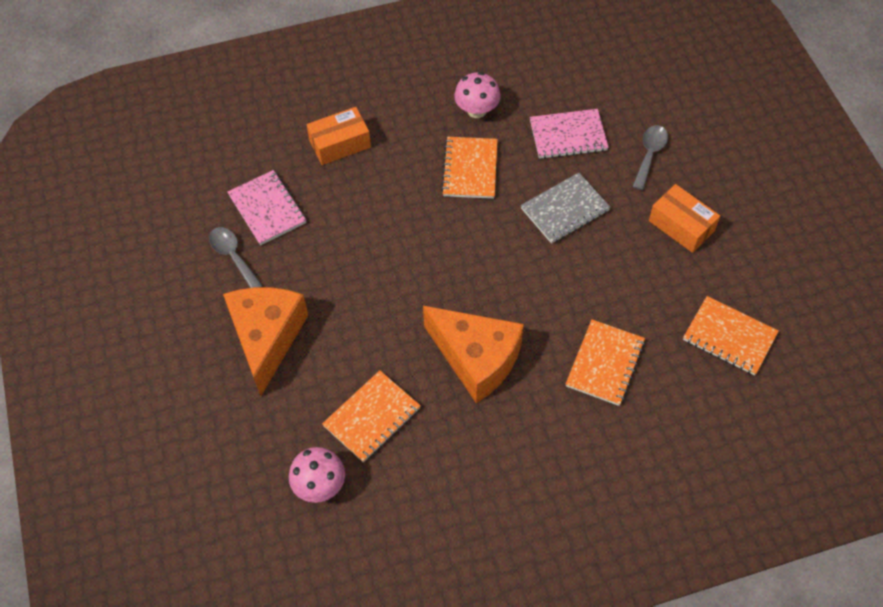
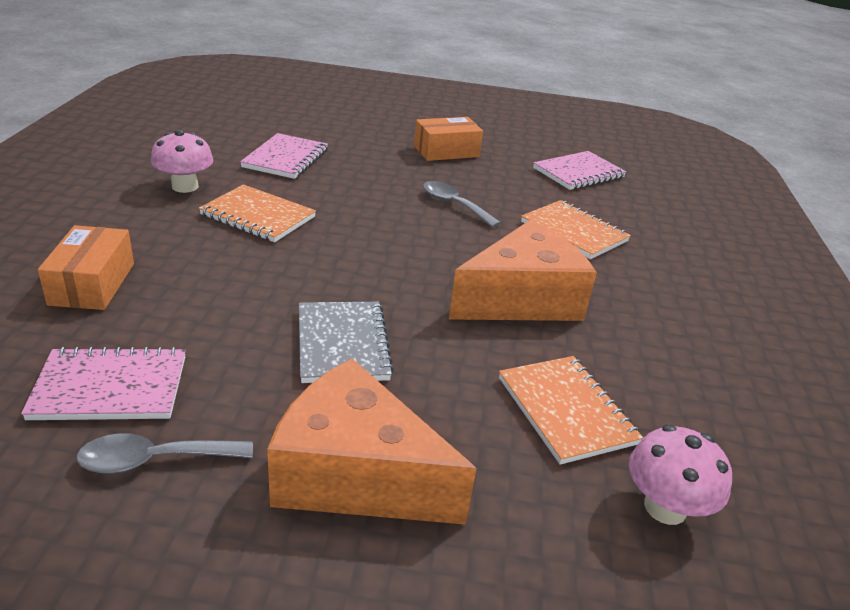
camera: 70 degrees left, 25 degrees down
grey notebook [521,173,611,244] -> grey notebook moved to [299,302,394,383]
grey spoon [632,125,668,190] -> grey spoon moved to [423,181,501,228]
orange notebook [683,296,779,376] -> pink notebook [533,151,626,190]

